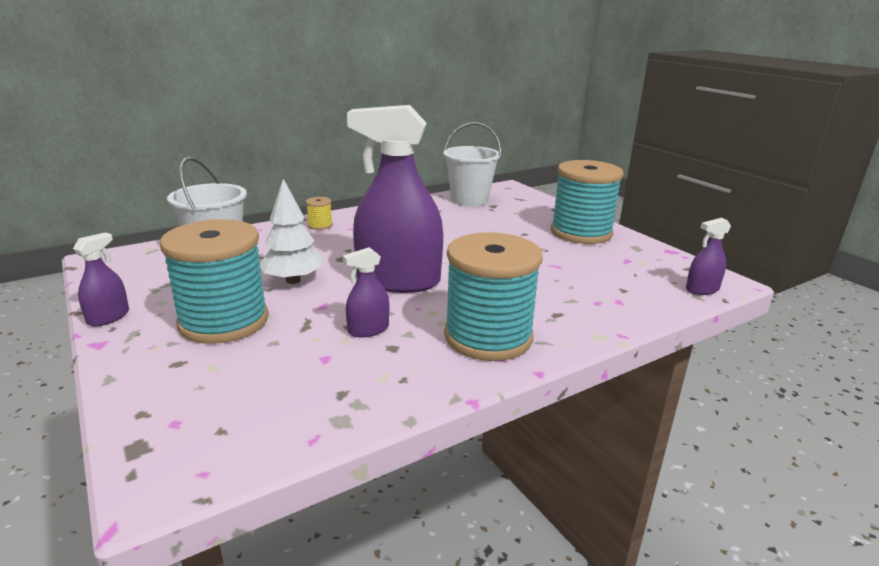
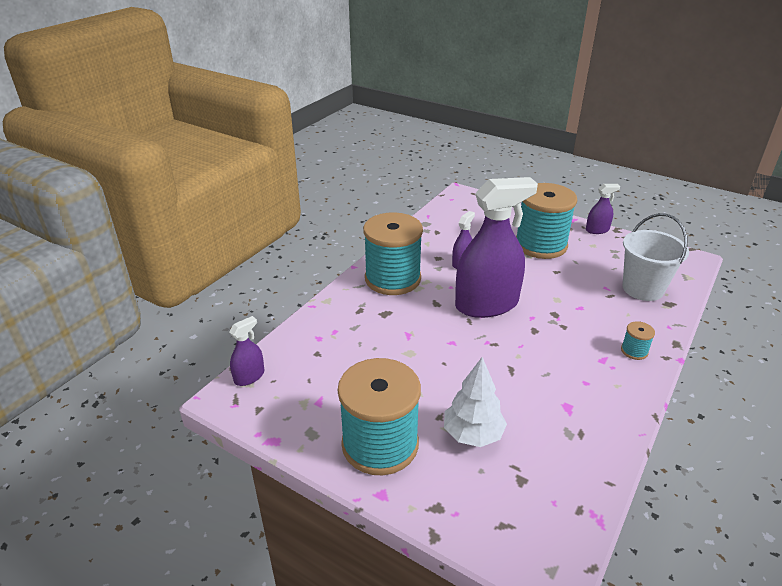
camera: 155 degrees right, 10 degrees up
purple spray bottle [73,232,129,327] -> purple spray bottle turned 105 degrees counterclockwise [586,184,620,234]
white tree [260,179,322,284] -> white tree moved to [444,357,507,447]
yellow spool [306,197,333,230] -> turquoise spool [621,321,655,360]
white bucket [443,122,501,206] -> none

